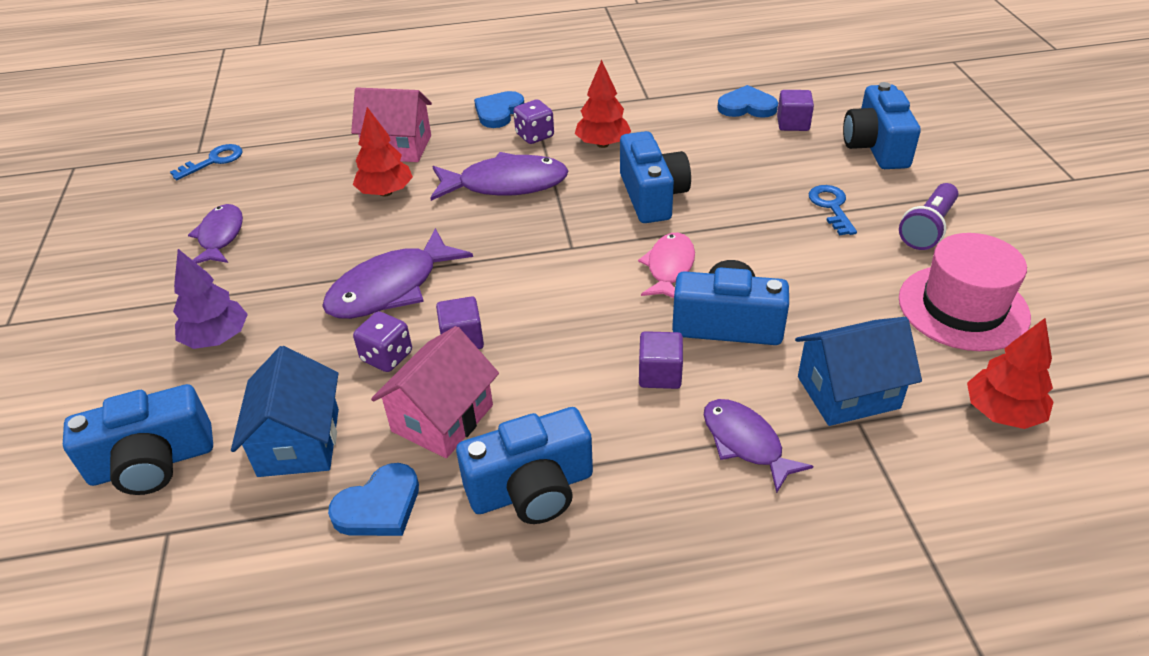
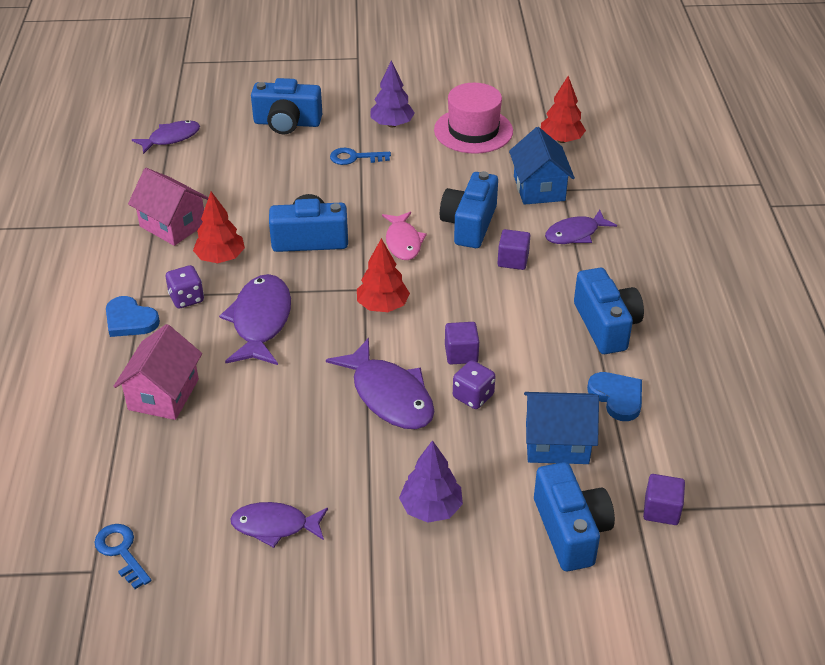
camera: 85 degrees left, 0 degrees up
red tree [353,107,413,197] -> red tree moved to [357,238,410,312]
pink house [371,326,499,458] -> pink house moved to [128,168,209,246]
pink fish [638,233,695,298] -> pink fish turned 120 degrees counterclockwise [382,211,427,260]
blue heart [717,85,778,118] -> none
purple cube [777,90,814,131] -> purple cube moved to [643,474,685,525]
purple flashlight [899,183,958,250] -> purple tree [370,61,415,127]
none -> purple fish [132,120,200,154]

